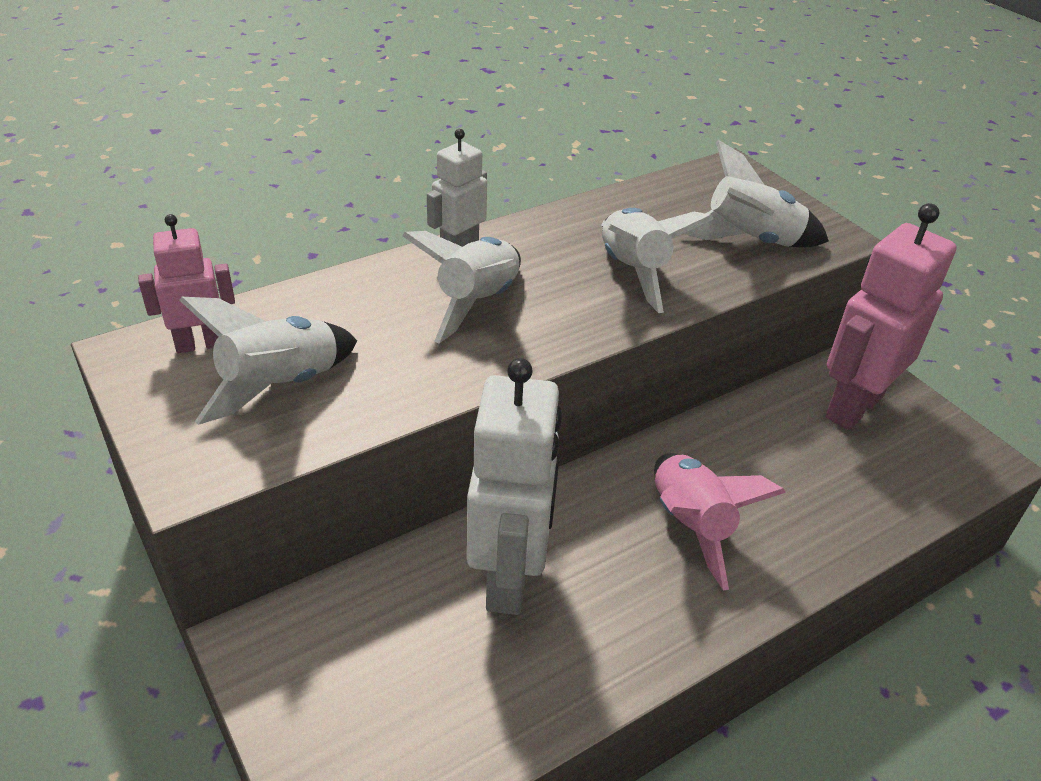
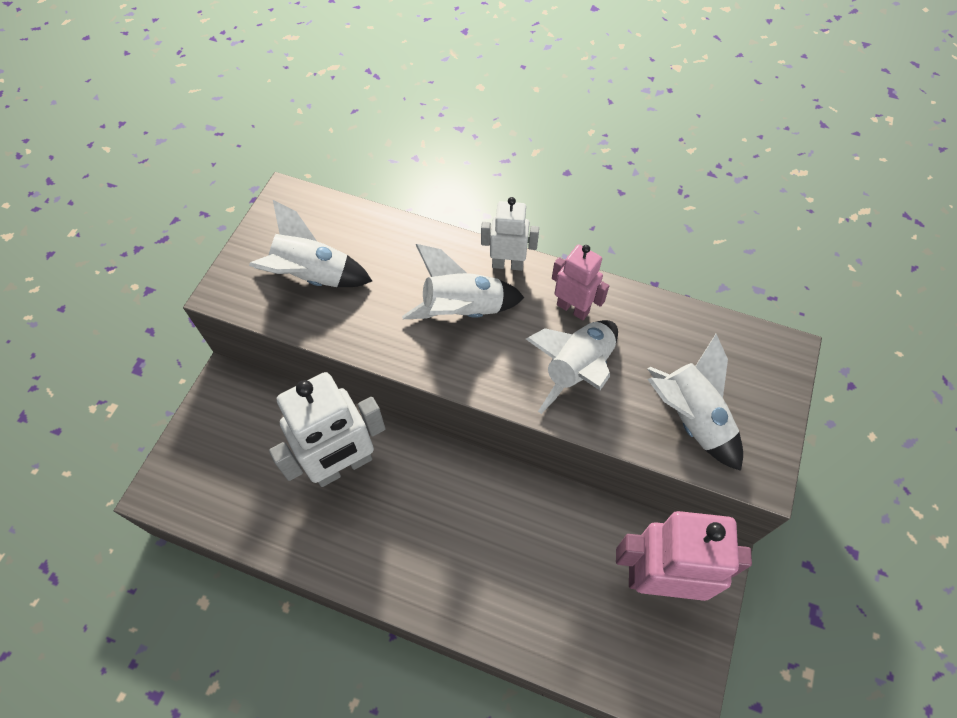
camera: 55 degrees right, 20 degrees up
pink robot [138,214,235,353] -> pink robot moved to [552,245,609,320]
pink rocket [654,453,786,591] -> none

